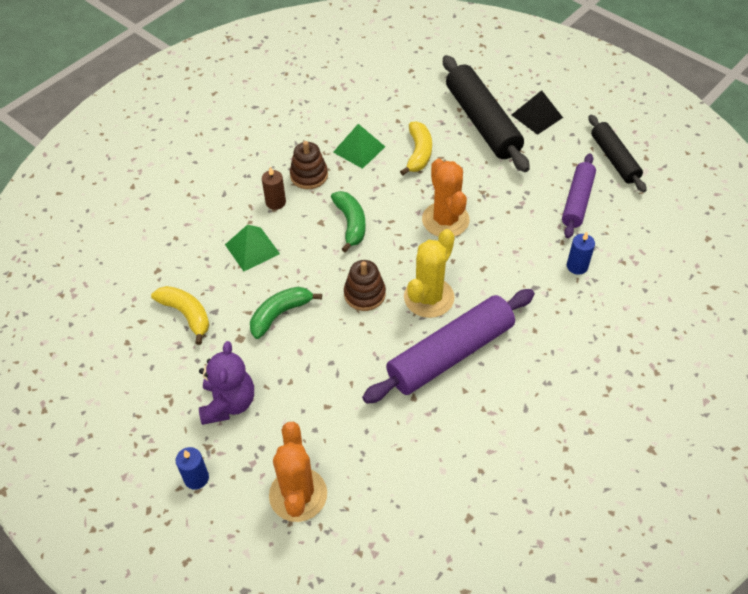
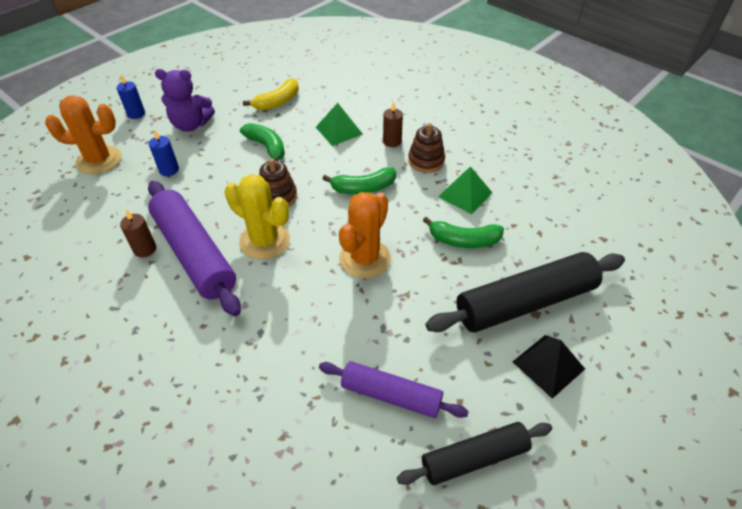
camera: 90 degrees right, 5 degrees down
yellow banana [400,121,432,175] -> green banana [423,217,504,248]
orange cactus [422,158,470,237] -> orange cactus turned 45 degrees counterclockwise [339,192,391,278]
blue candle [567,232,595,275] -> blue candle moved to [149,129,179,176]
none -> brown candle [120,209,156,258]

